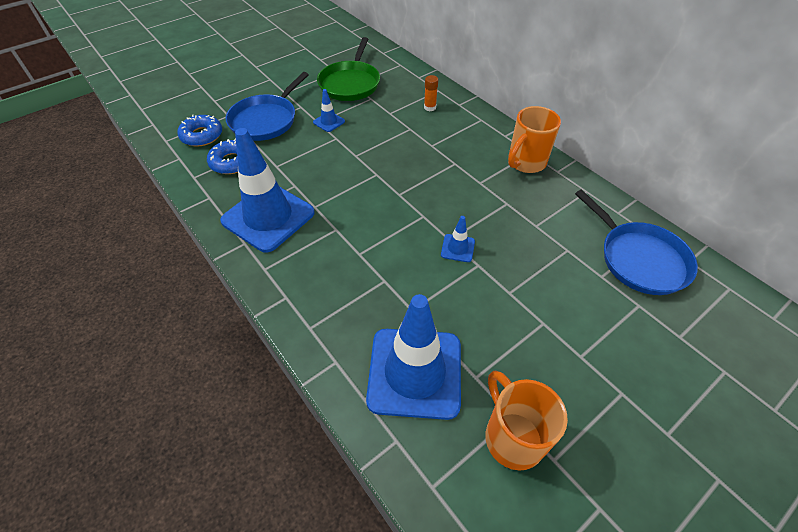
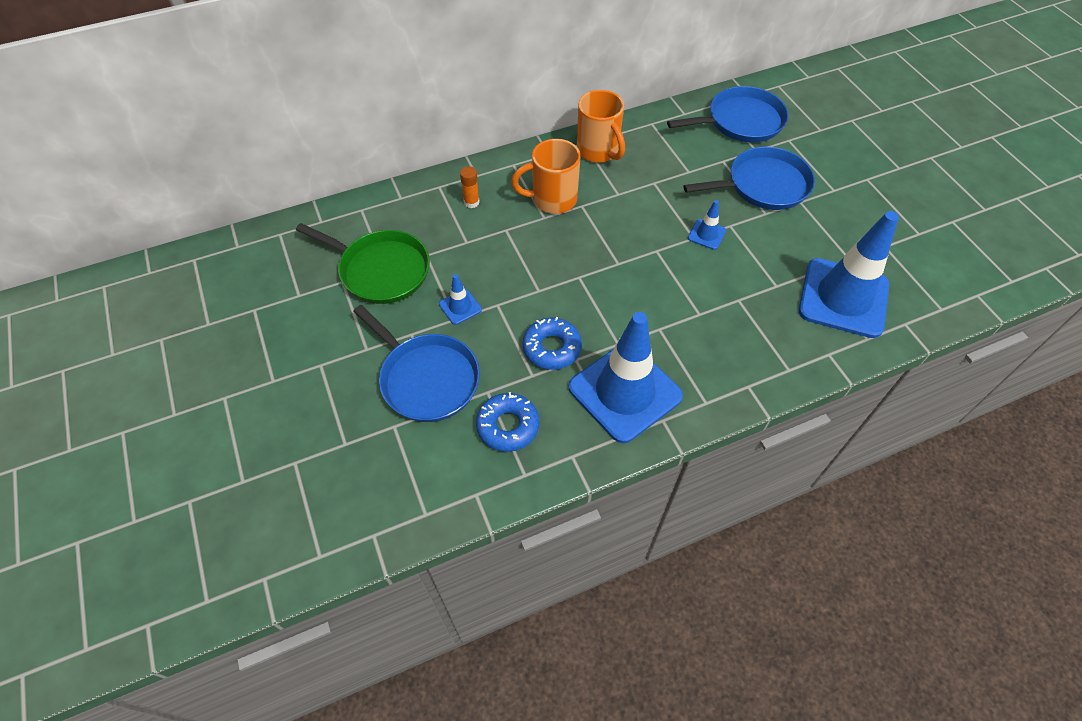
camera: 75 degrees left, 5 degrees up
blue donut [177,115,222,146] -> blue donut moved to [523,317,582,370]
orange mug [485,370,568,471] -> orange mug moved to [511,139,581,214]
none -> blue pan [683,147,815,210]

